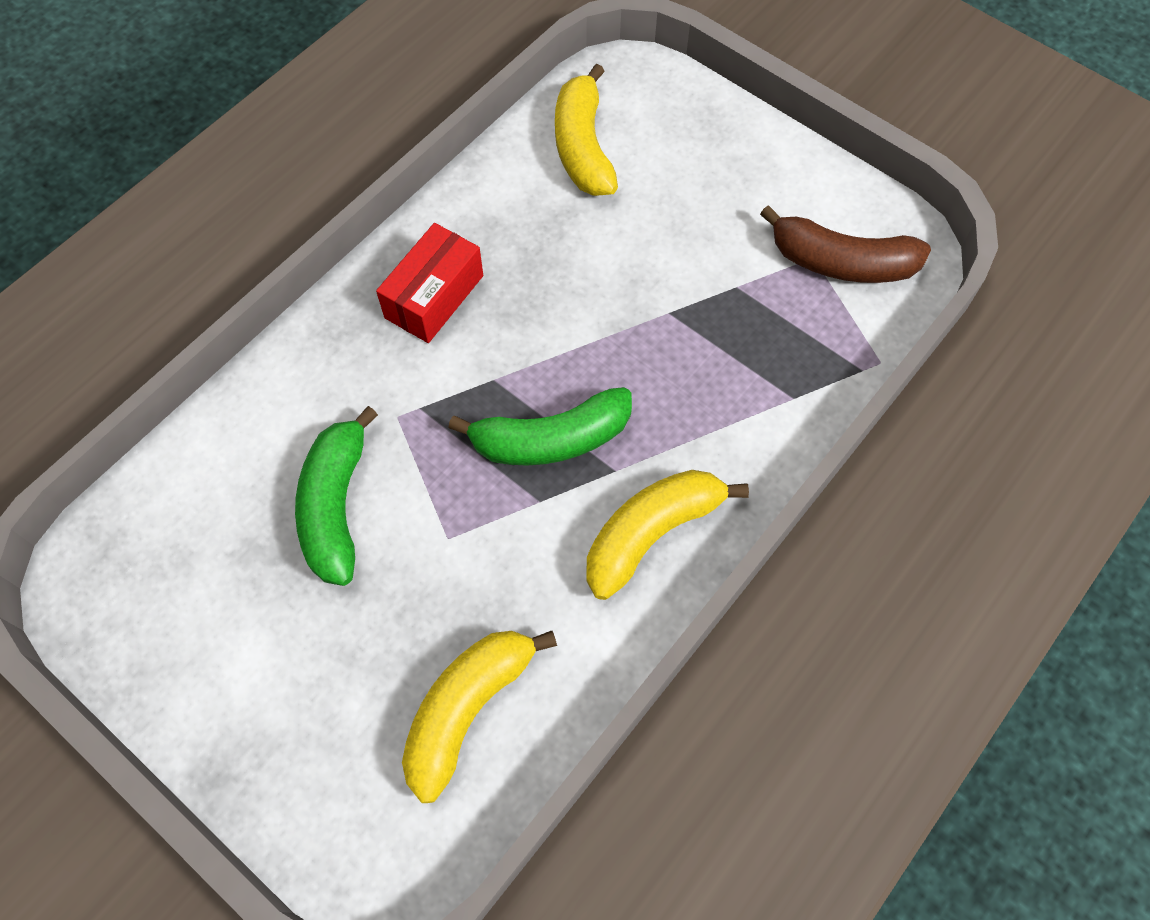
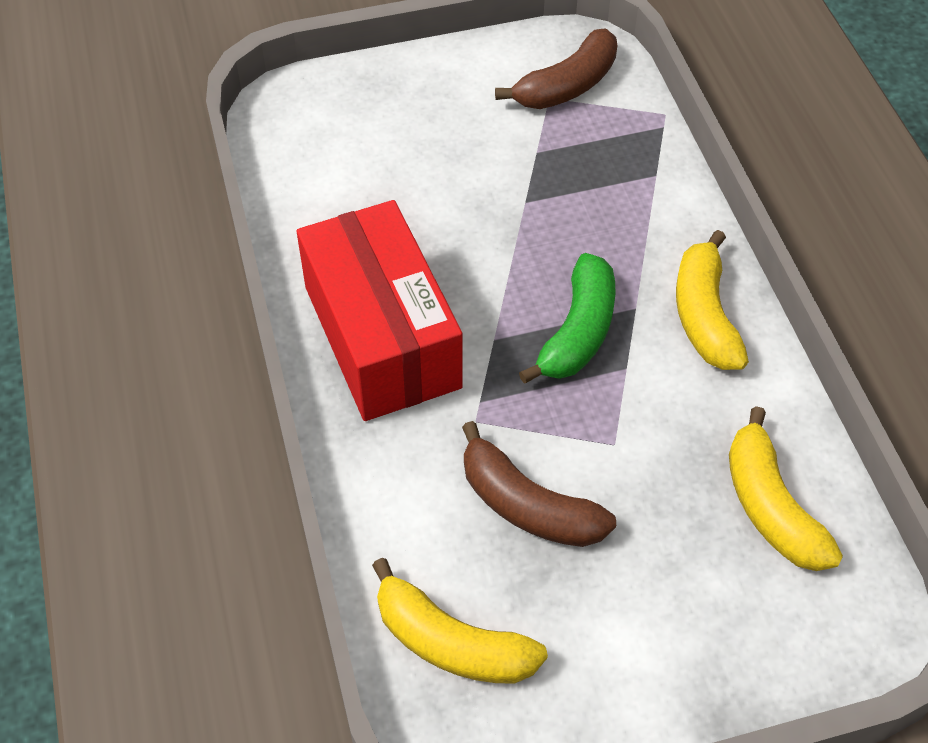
camera: 55 degrees left, 10 degrees down
green banana [295,406,378,586] -> brown banana [462,421,616,547]
red box [376,223,483,343] -> red box [297,200,463,421], size x1.88
yellow banana [555,64,618,196] -> yellow banana moved to [372,558,548,684]

